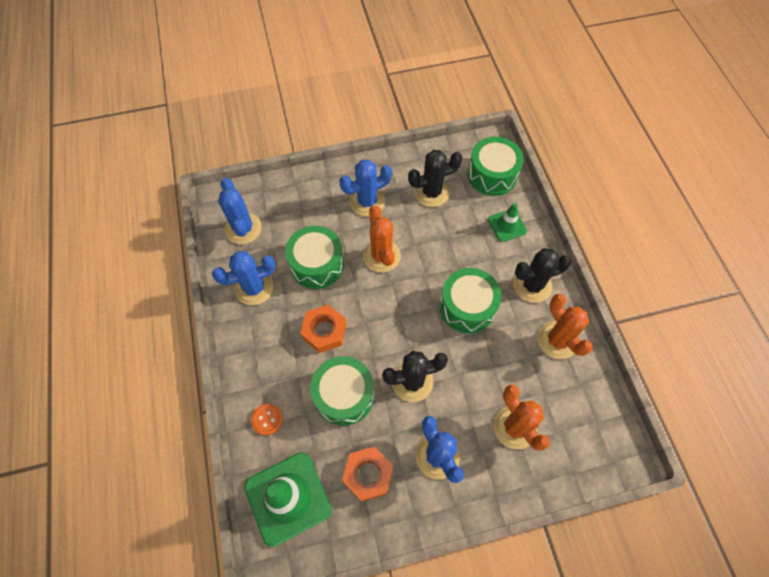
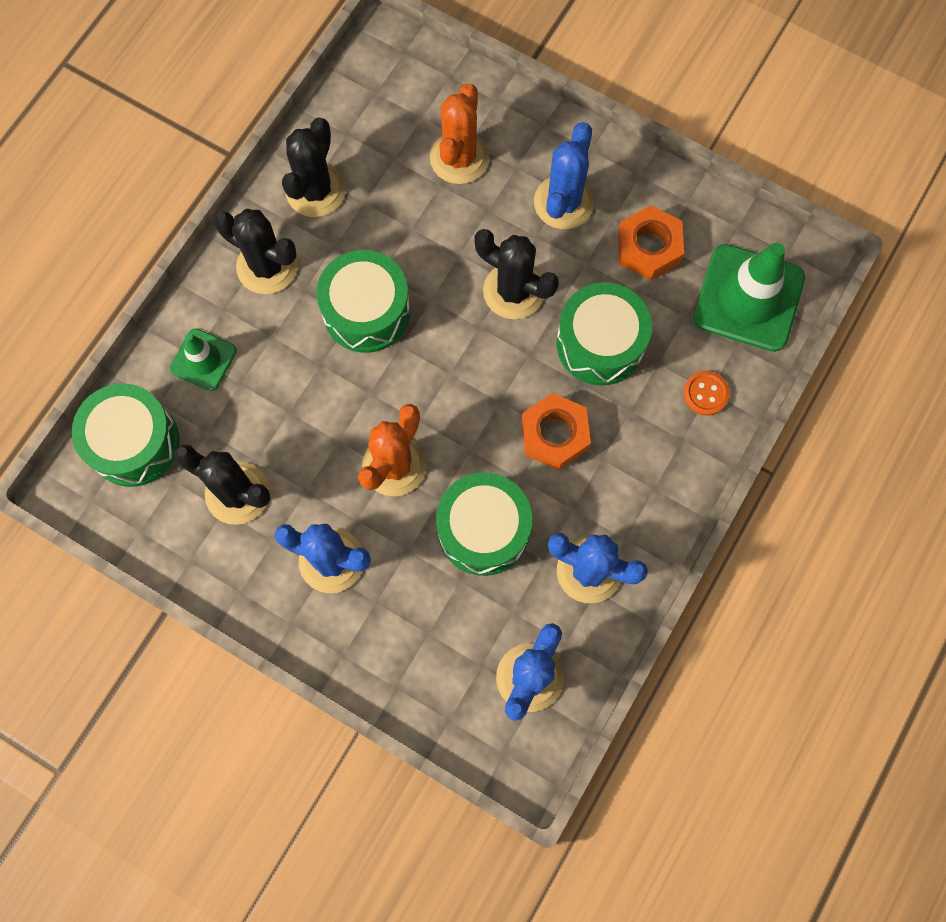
camera: 135 degrees left, 10 degrees up
orange cactus [537,294,593,359] -> black cactus [282,118,346,217]

